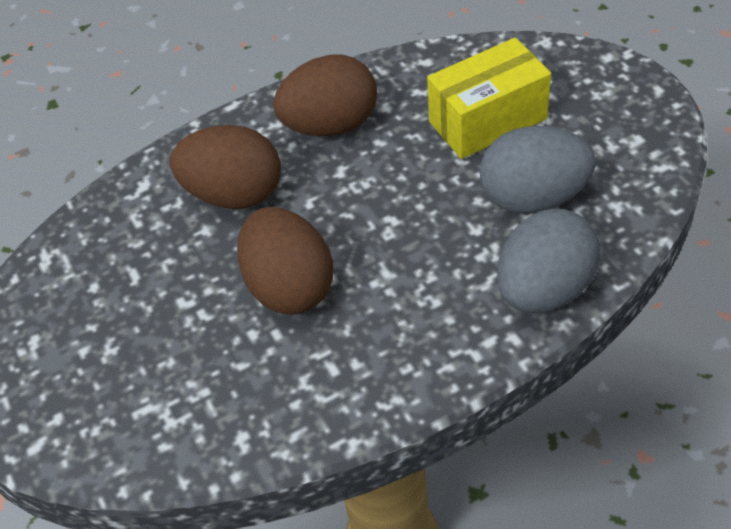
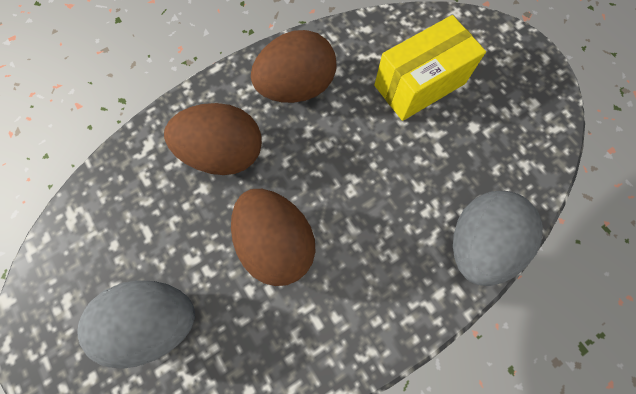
camera: 10 degrees left, 20 degrees up
grey egg [480,126,596,213] -> grey egg moved to [77,280,195,369]

